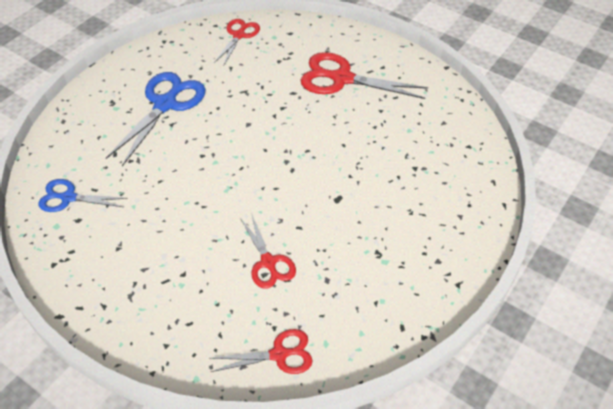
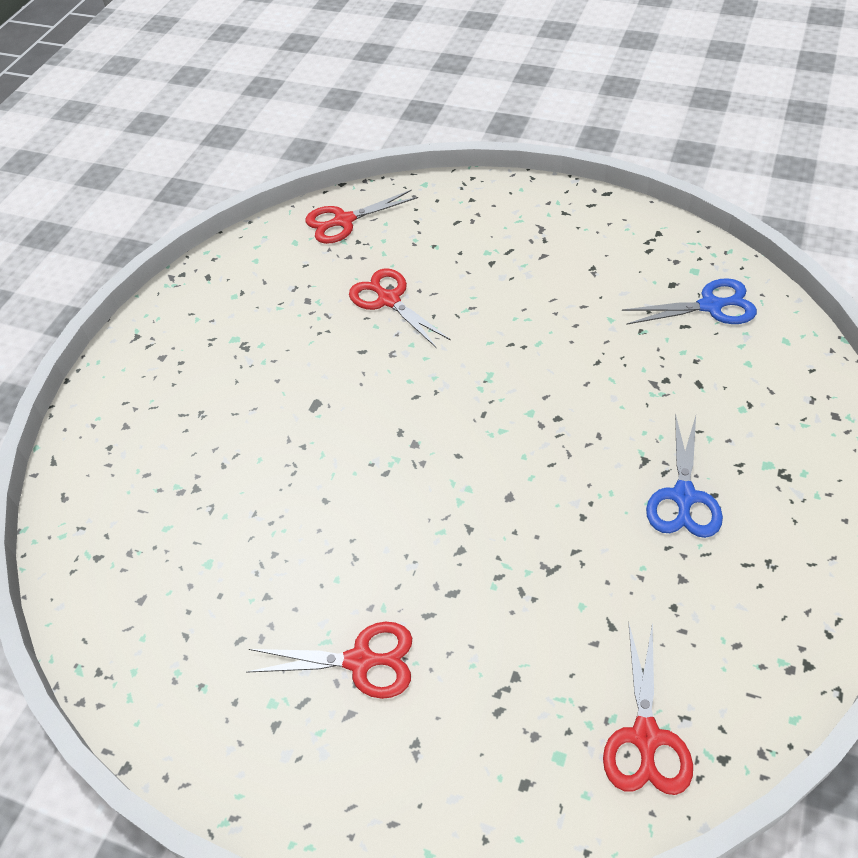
camera: 170 degrees right, 0 degrees up
blue scissors [106,72,206,166] -> blue scissors [646,413,723,538], size x0.60
red scissors [301,52,428,99] -> red scissors [246,622,412,699], size x0.60

